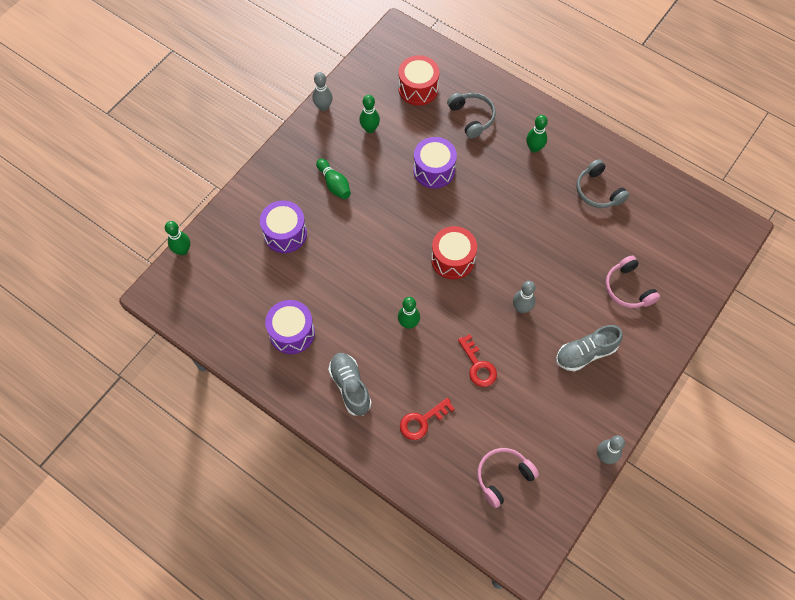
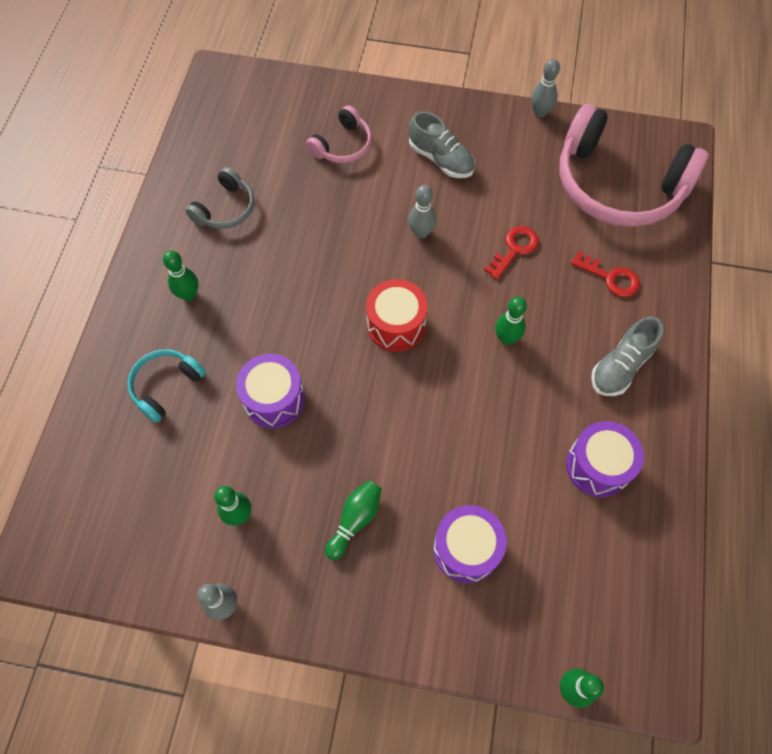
camera: 115 degrees left, 0 degrees up
red drum [399,55,439,106] -> none
grey headphones [447,93,496,139] -> turquoise headphones [127,349,206,423]
pink headphones [477,448,539,508] -> pink headphones [559,104,709,227], size x2.12

